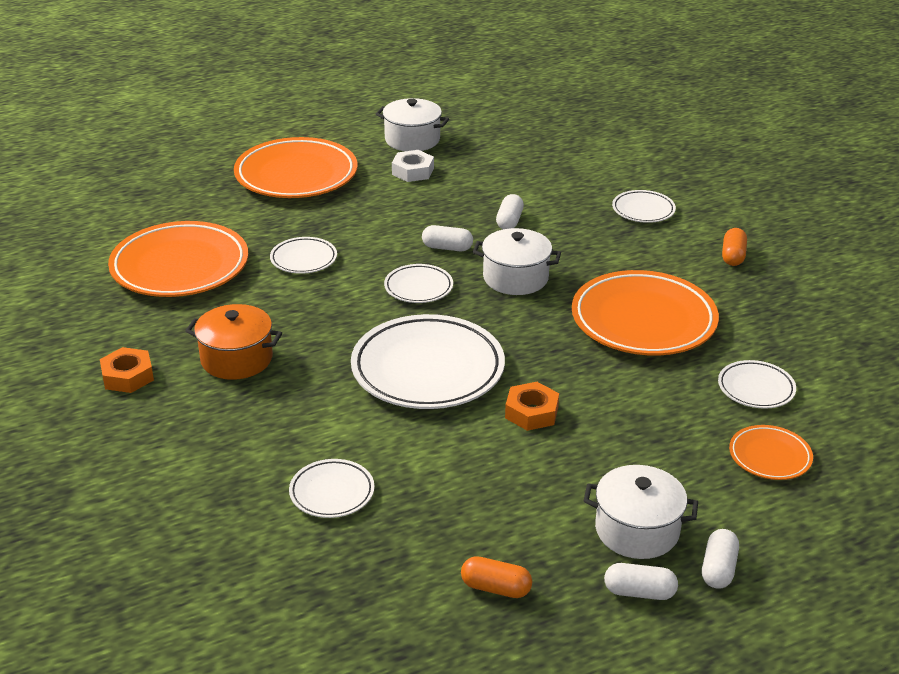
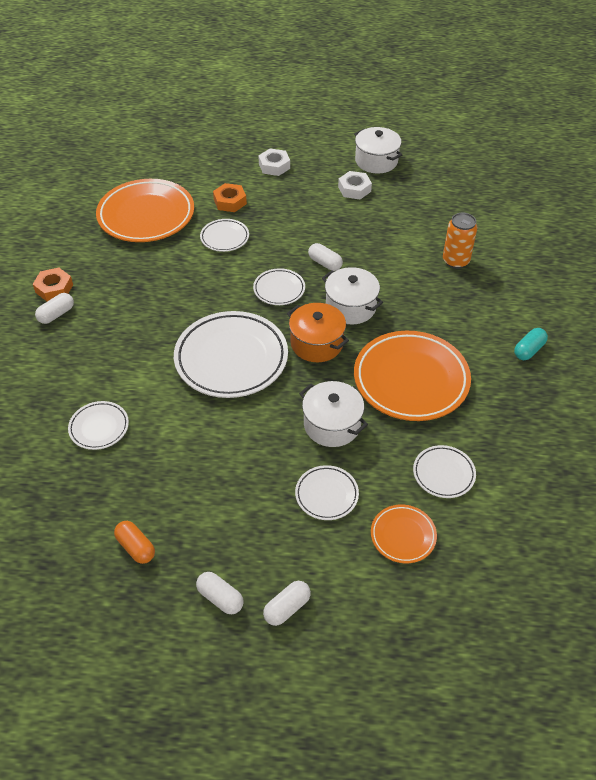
camera: 30 degrees right, 15 degrees up
orange pot [185,304,282,380] -> orange pot moved to [287,303,349,362]
orange plate [234,137,357,198] -> white nut [258,148,290,176]
white capsule [496,194,524,229] -> white capsule moved to [35,293,74,324]
orange nut [505,382,559,431] -> orange nut moved to [213,183,247,212]
white pot [584,465,698,559] -> white pot moved to [299,381,368,447]
white plate [612,190,676,223] -> white plate moved to [295,465,359,520]
orange capsule [722,228,747,266] -> turquoise capsule [514,328,548,360]
none -> orange can [443,213,477,269]

